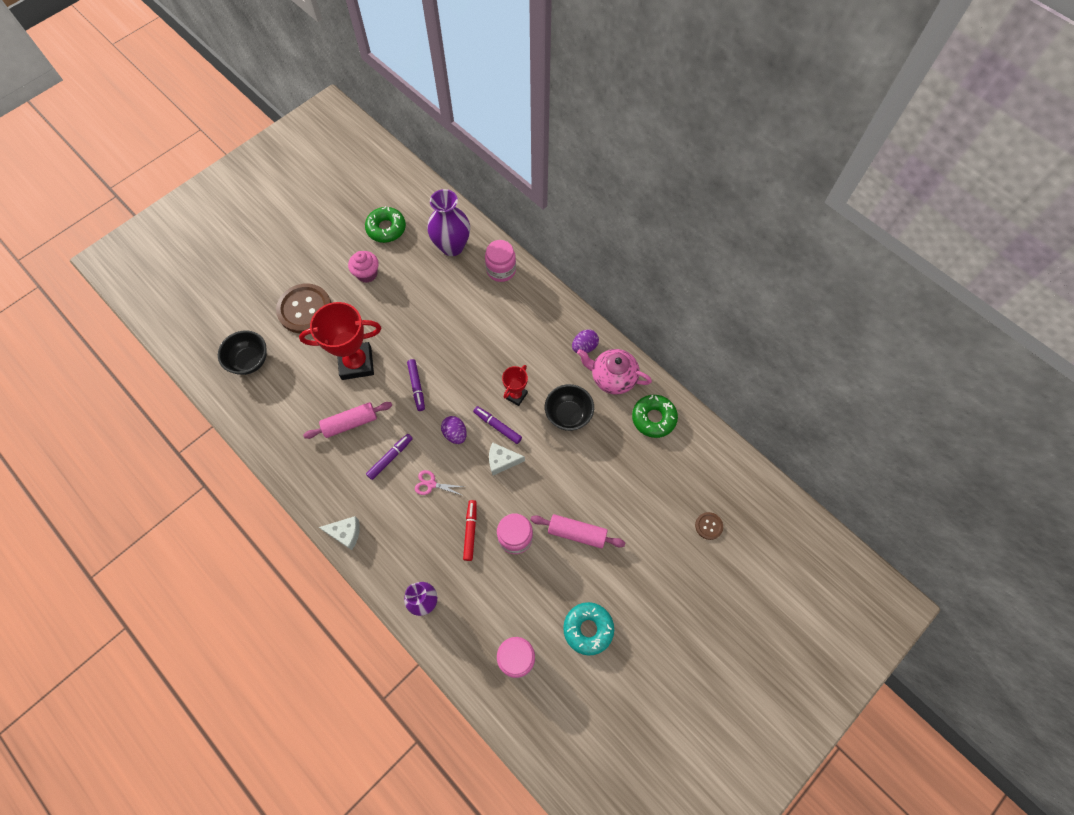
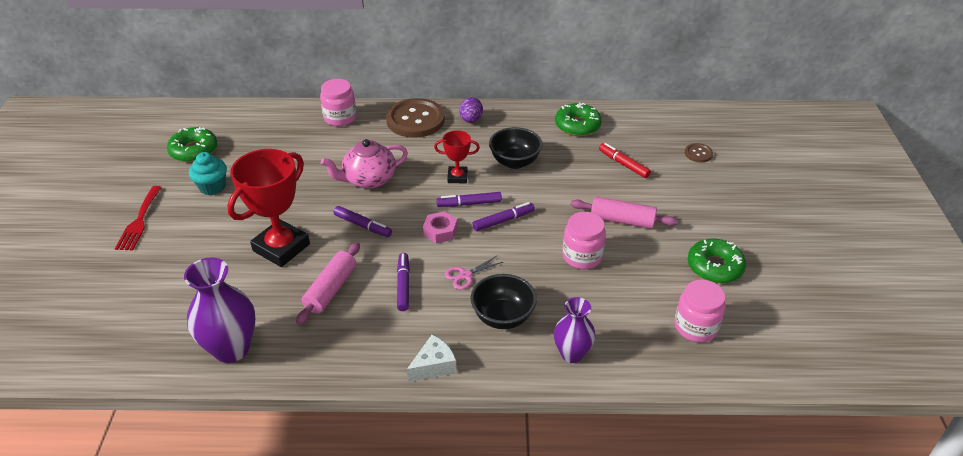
camera: 45 degrees left, 25 degrees down
black bowl [218,330,267,375] -> black bowl moved to [471,274,537,329]
brown button [276,284,332,334] -> brown button moved to [386,98,445,138]
pink cupcake [348,251,379,283] -> turquoise cupcake [189,152,227,195]
purple vase [427,189,470,256] -> purple vase moved to [184,258,255,363]
purple egg [441,416,467,444] -> pink nut [423,211,457,243]
red marker [463,500,477,561] -> red marker moved to [599,143,651,178]
white cheese [489,442,525,475] -> purple marker [473,202,535,231]
red trophy [502,365,528,406] -> red trophy turned 75 degrees counterclockwise [434,130,480,183]
pink rolling pin [531,514,625,548] -> pink rolling pin turned 45 degrees clockwise [571,196,678,229]
turquoise donut [563,602,614,655] -> green donut [688,239,746,283]
pink teapot [577,349,652,394] -> pink teapot moved to [321,139,408,189]
none -> red fork [115,186,162,250]

